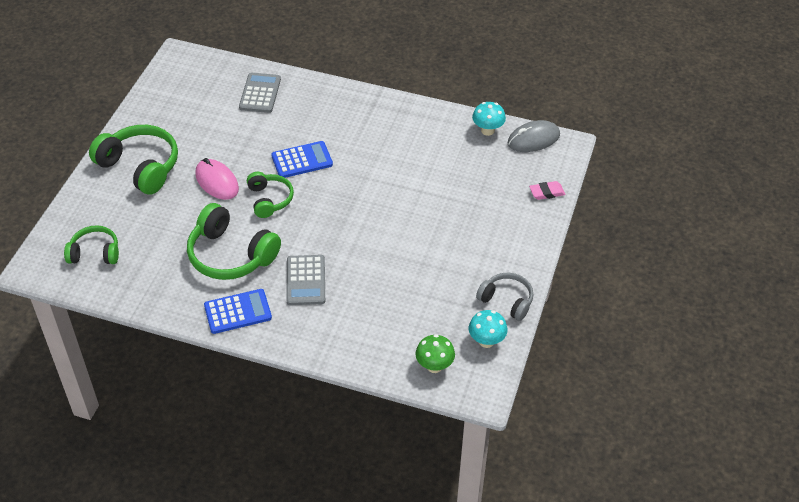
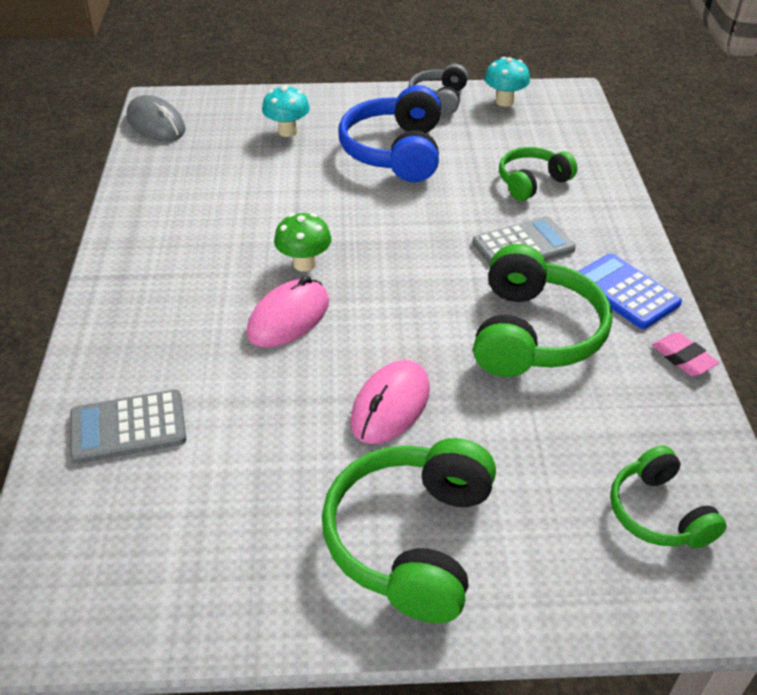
camera: 110 degrees left, 5 degrees down
green headphones [247,172,294,218] -> green headphones moved to [499,147,577,201]
blue calculator [271,141,333,178] -> pink mouse [247,276,329,348]
green mushroom [416,334,455,373] -> green mushroom moved to [274,213,331,272]
turquoise mushroom [472,102,506,136] -> turquoise mushroom moved to [262,85,310,137]
pink eraser [529,181,565,200] -> pink eraser moved to [652,332,719,376]
none -> blue headphones [338,85,441,182]

